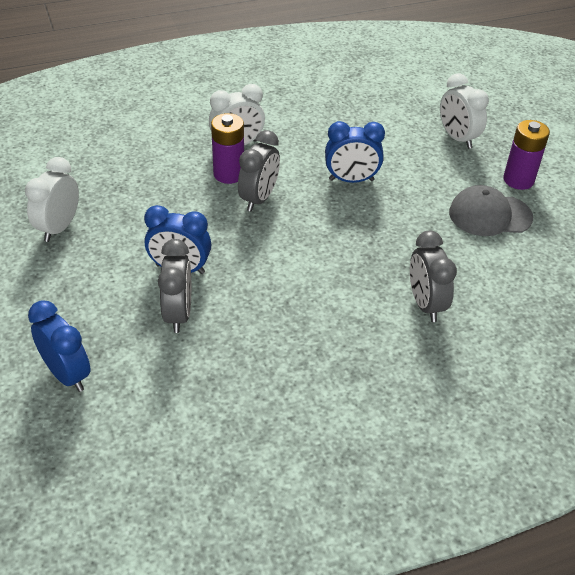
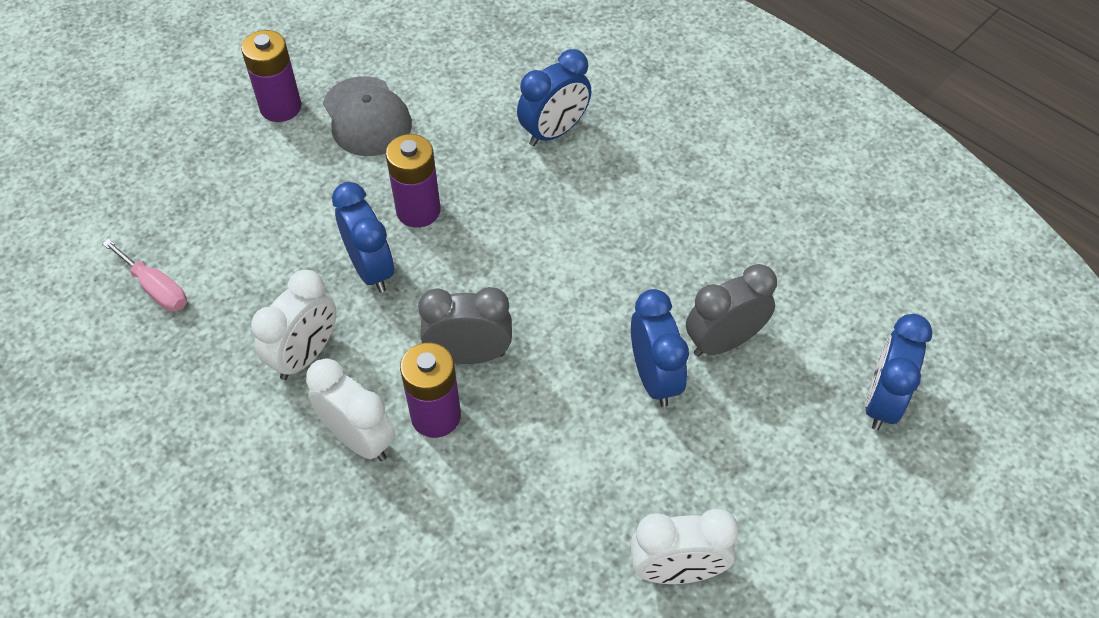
camera: 115 degrees left, 10 degrees up
grey clock [410,231,457,322] -> blue clock [517,49,591,146]
white clock [440,73,489,149] -> white clock moved to [251,270,336,380]
none -> pink screwdriver [102,239,187,312]
none -> purple battery [386,134,441,228]

